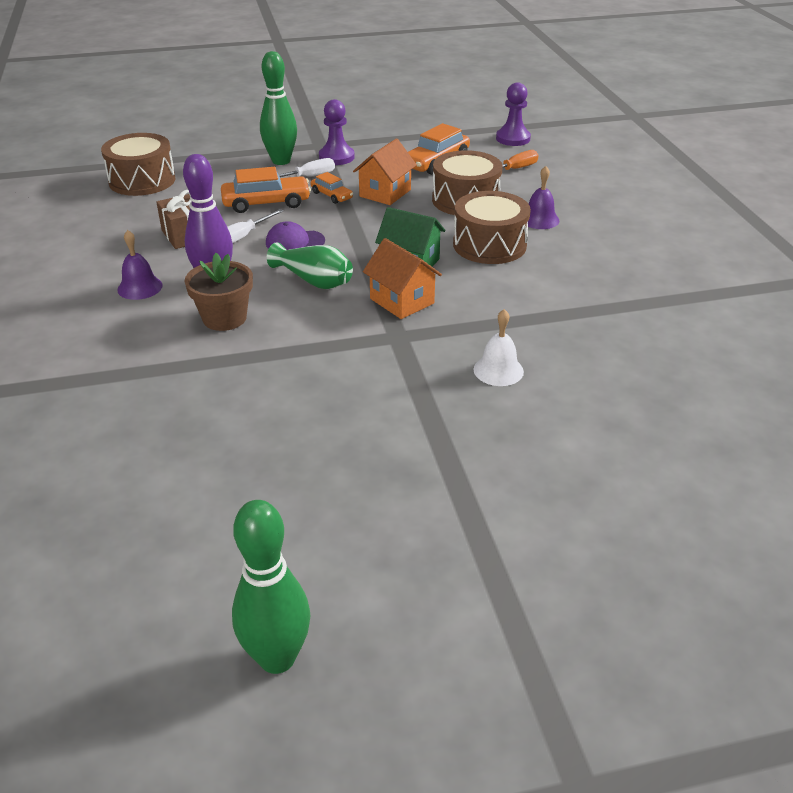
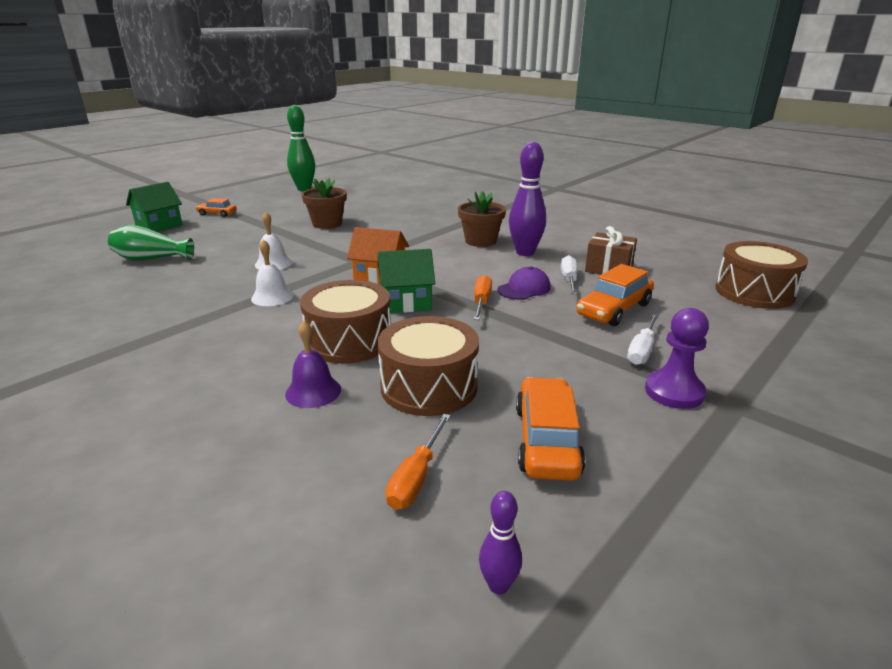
camera: 145 degrees right, 10 degrees down
purple bell [117,230,163,300] -> none
green bowling pin [260,51,297,165] -> none
green vase [267,242,353,289] -> green vase moved to [108,225,194,261]
orange car [311,172,353,204] -> orange car moved to [195,198,237,217]
orange house [353,139,417,205] -> none
purple pawn [496,82,531,146] -> purple bowling pin [479,491,522,594]
none -> green house [126,182,183,232]
none -> white bell [251,239,294,306]
none -> brown flower pot [302,178,347,229]
none -> orange screwdriver [474,275,492,320]

